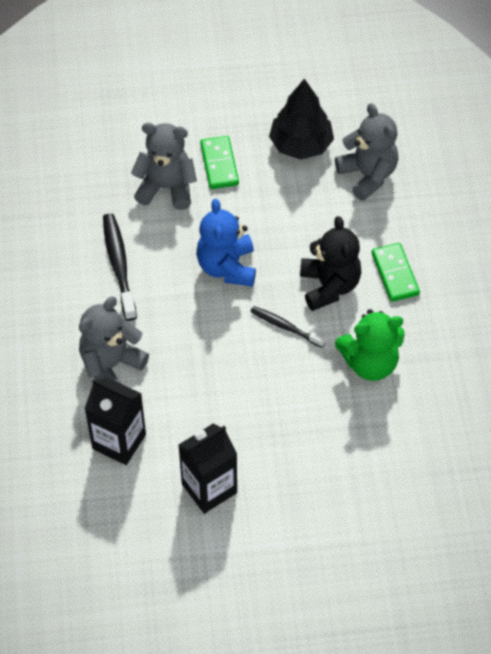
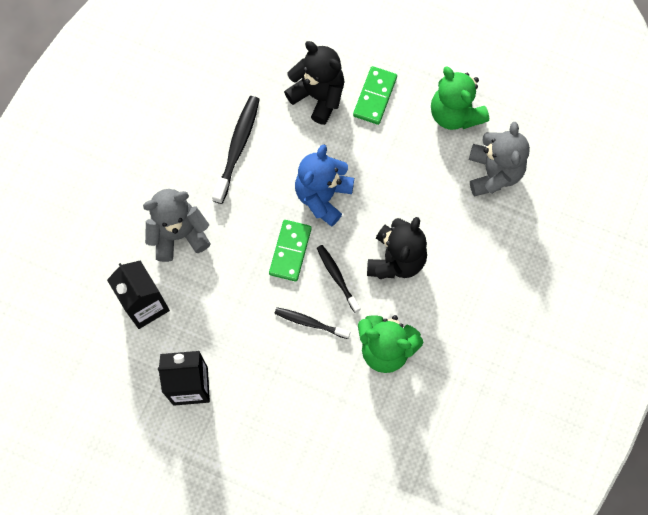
camera: 30 degrees right, 15 degrees up
grey teddy bear [131,123,197,210] -> black teddy bear [284,41,344,125]
black tree [269,79,334,160] -> green teddy bear [431,66,489,130]
green domino [372,243,420,302] -> green domino moved to [269,220,312,282]
none -> black toothbrush [274,307,350,339]

